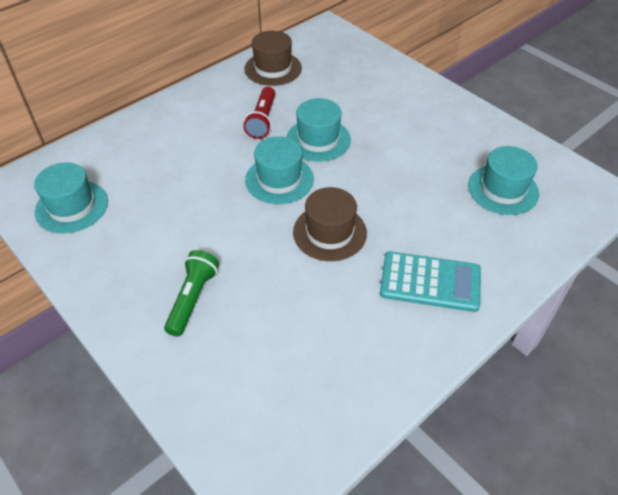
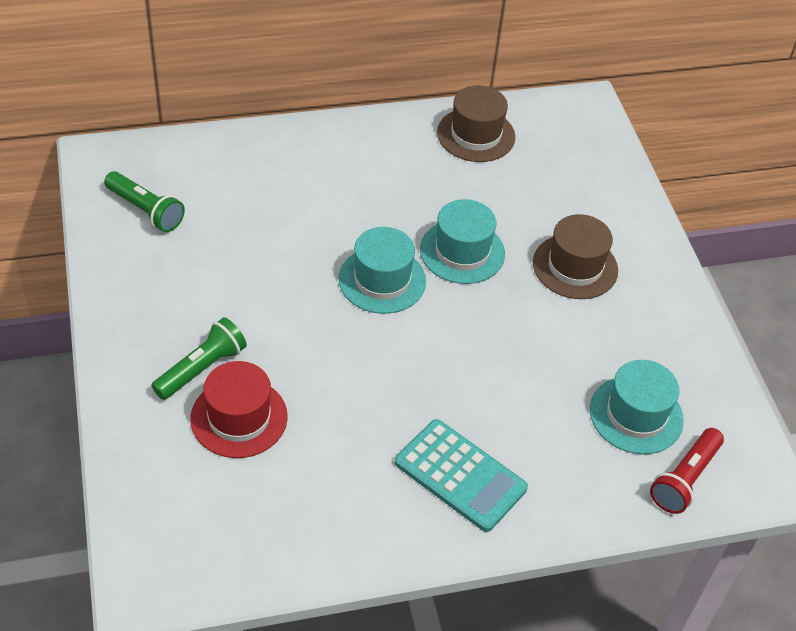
camera: 25 degrees right, 0 degrees up
turquoise hat [34,162,108,233] -> green flashlight [104,171,185,232]
red flashlight [243,87,275,139] -> red flashlight moved to [650,428,724,514]
brown hat [293,187,367,261] -> brown hat moved to [533,214,618,299]
none -> red hat [190,361,288,458]

